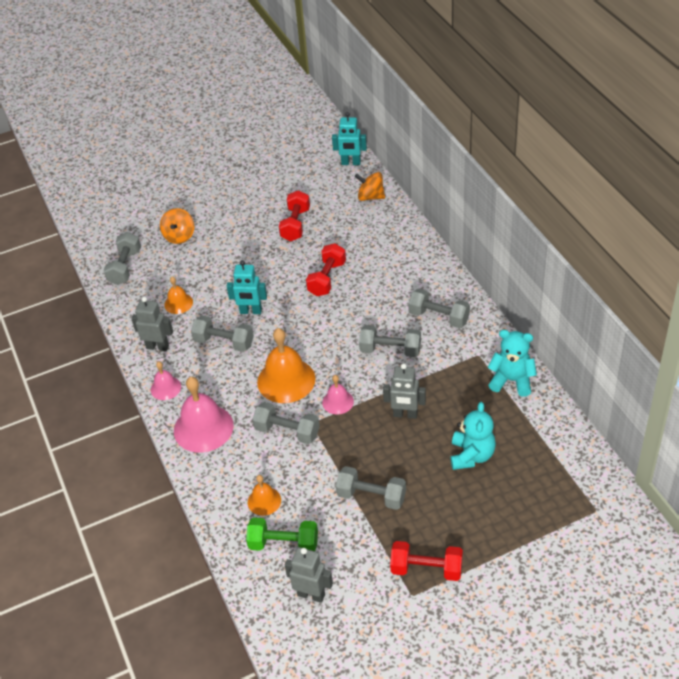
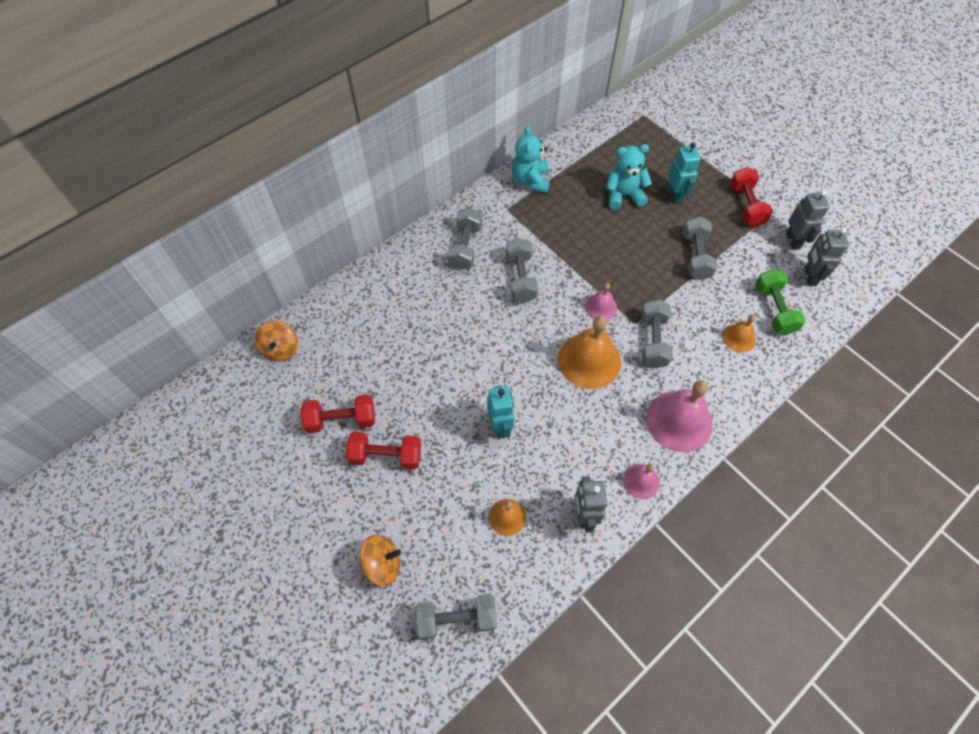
camera: 110 degrees left, 15 degrees up
grey dumbbell [191,316,254,352] -> none
red dumbbell [306,243,346,296] -> red dumbbell moved to [346,431,421,469]
turquoise robot [332,112,367,165] -> turquoise robot moved to [668,142,701,204]
grey robot [383,364,426,419] -> grey robot moved to [786,190,830,250]

